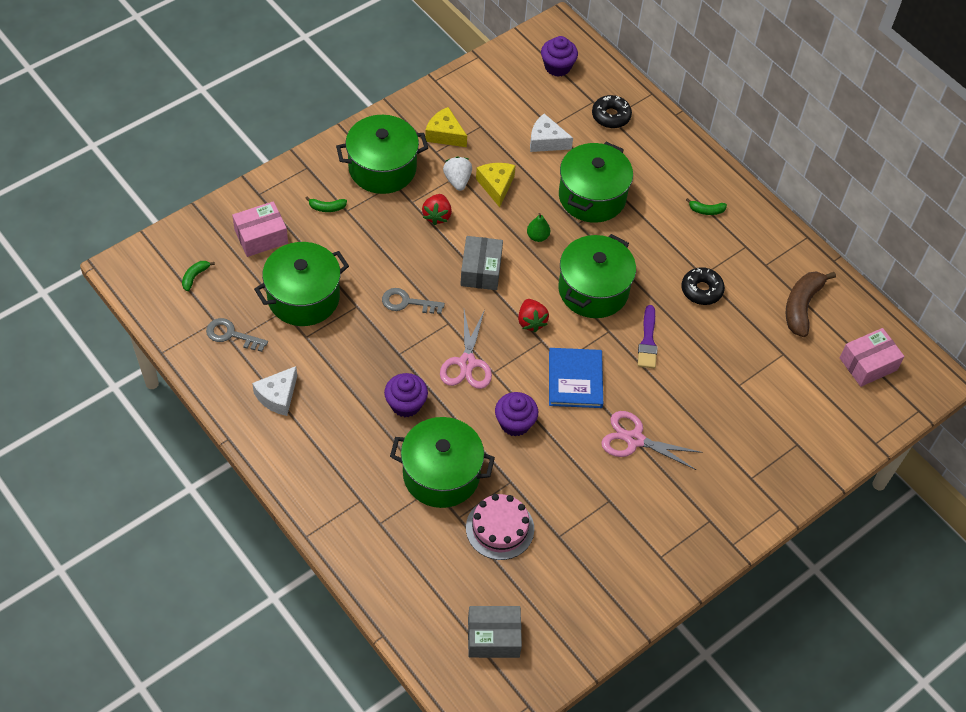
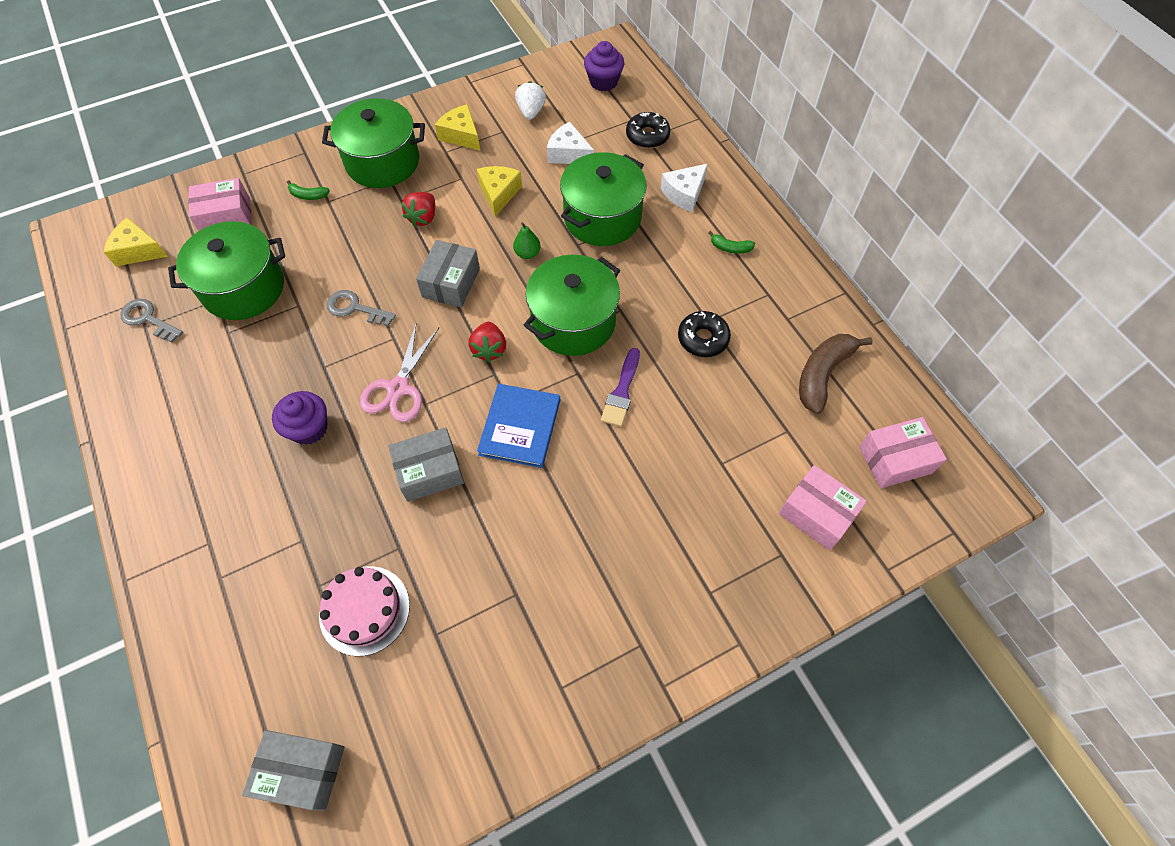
camera: 15 degrees right, 5 degrees up
green banana [182,261,215,291] -> yellow cheese [104,217,168,266]
white cheese [252,366,297,416] -> white cheese moved to [661,164,708,212]
green pot [390,417,495,508] -> none
white strawberry [443,156,472,191] -> white strawberry moved to [515,81,546,120]
purple cupcake [495,392,538,436] -> grey box [388,427,464,502]
pink scissors [601,411,702,470] -> none
none -> pink box [779,465,867,550]

